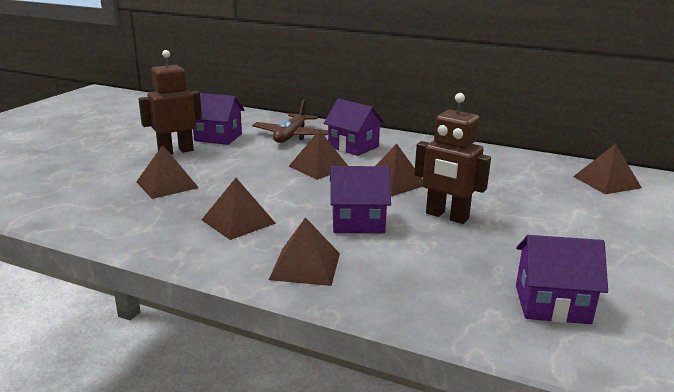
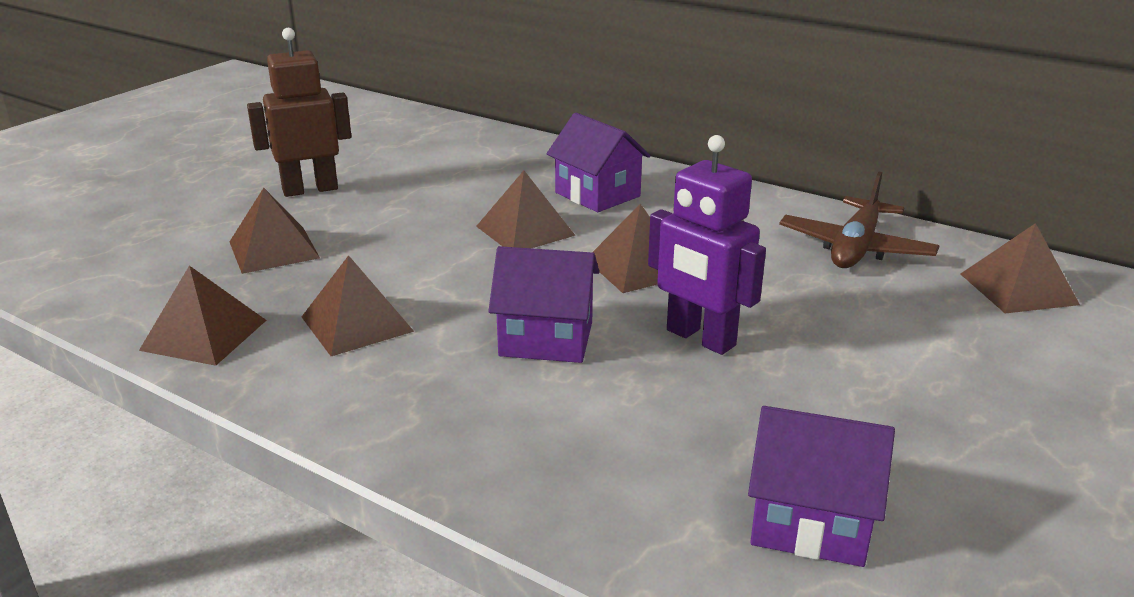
camera: 10 degrees right, 5 degrees up
purple house [193,93,245,145] -> none
brown plane [252,99,328,143] -> brown plane moved to [779,172,939,268]
brown pyramid [269,217,340,286] -> brown pyramid moved to [139,266,267,366]
brown robot [414,93,491,224] -> purple robot [648,135,766,355]

